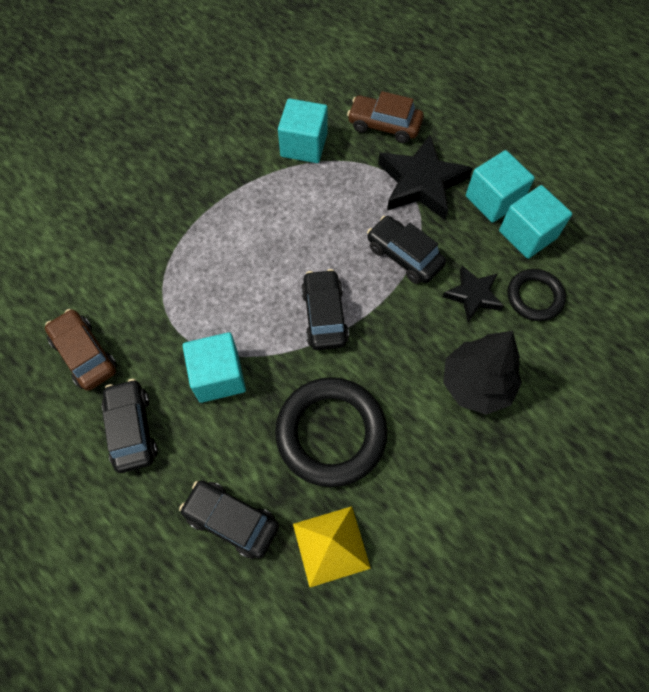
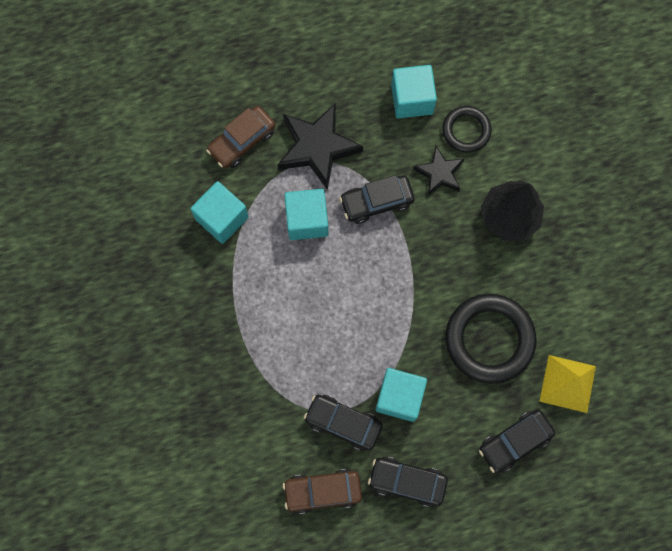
camera: 60 degrees left, 10 degrees up
black car [301,269,349,350] -> black car moved to [304,395,383,451]
turquoise cube [466,150,535,223] -> turquoise cube moved to [284,189,328,240]

